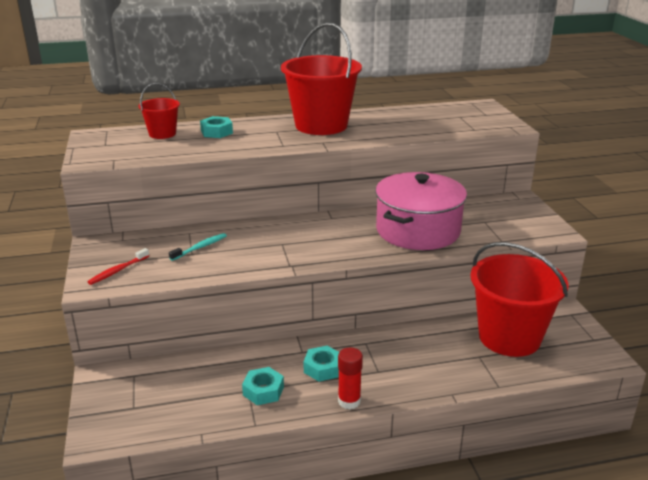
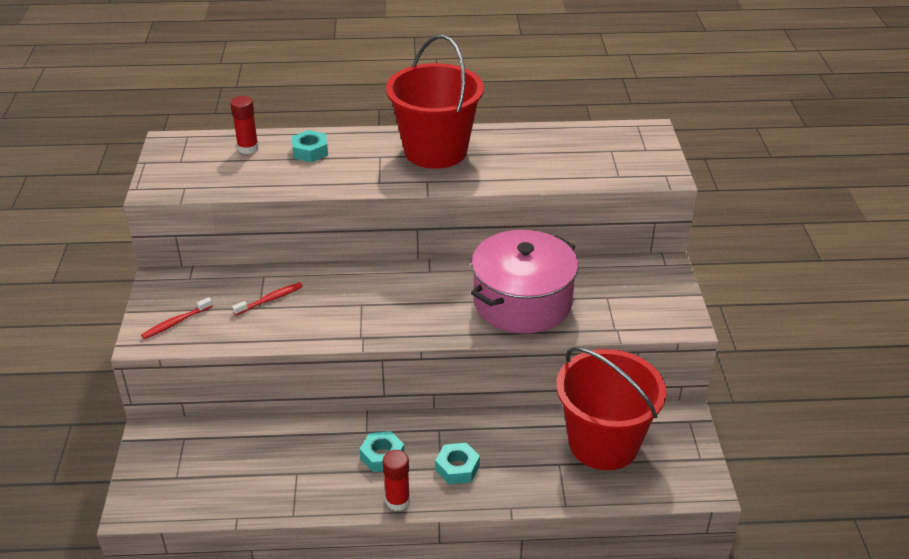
camera: 10 degrees right, 10 degrees up
red bucket [139,83,180,139] -> red glue stick [230,96,259,154]
turquoise toothbrush [169,233,227,261] -> red toothbrush [232,283,303,315]
turquoise nut [242,367,284,405] -> turquoise nut moved to [435,443,480,484]

